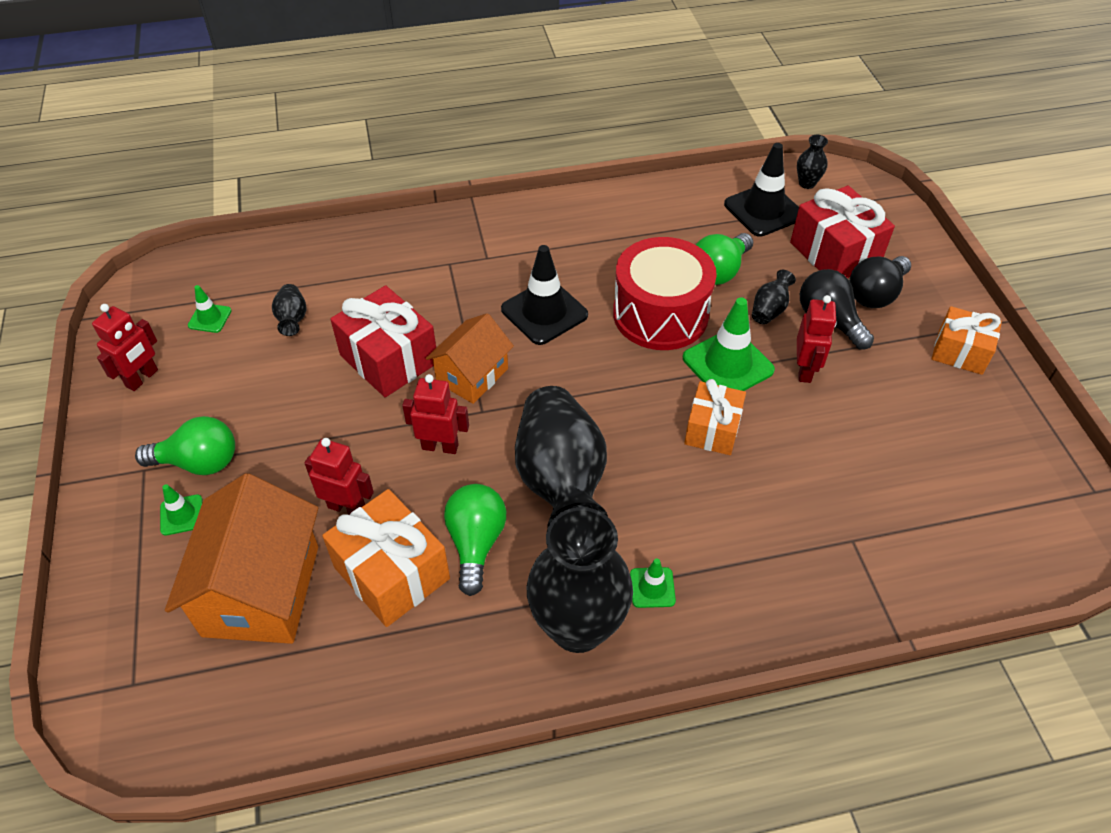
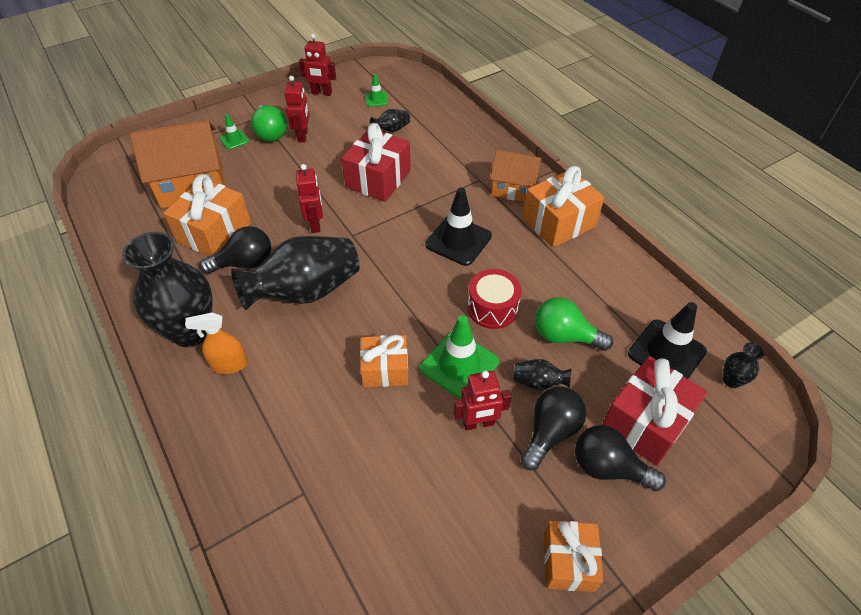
camera: 70 degrees right, 0 degrees up
red robot [305,438,374,515] -> red robot moved to [284,76,310,142]
orange house [426,313,514,404] -> orange house moved to [490,150,542,202]
green light bulb [444,484,506,596] -> black light bulb [199,226,271,274]
red drum [613,237,717,350] -> red drum [468,269,521,329], size x0.62
green traffic cone [630,558,676,608] -> orange spray bottle [185,312,248,374]
none -> orange gift [523,166,604,248]

